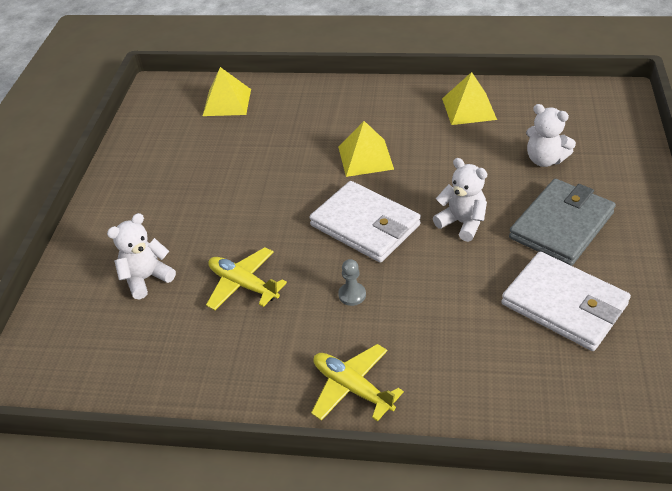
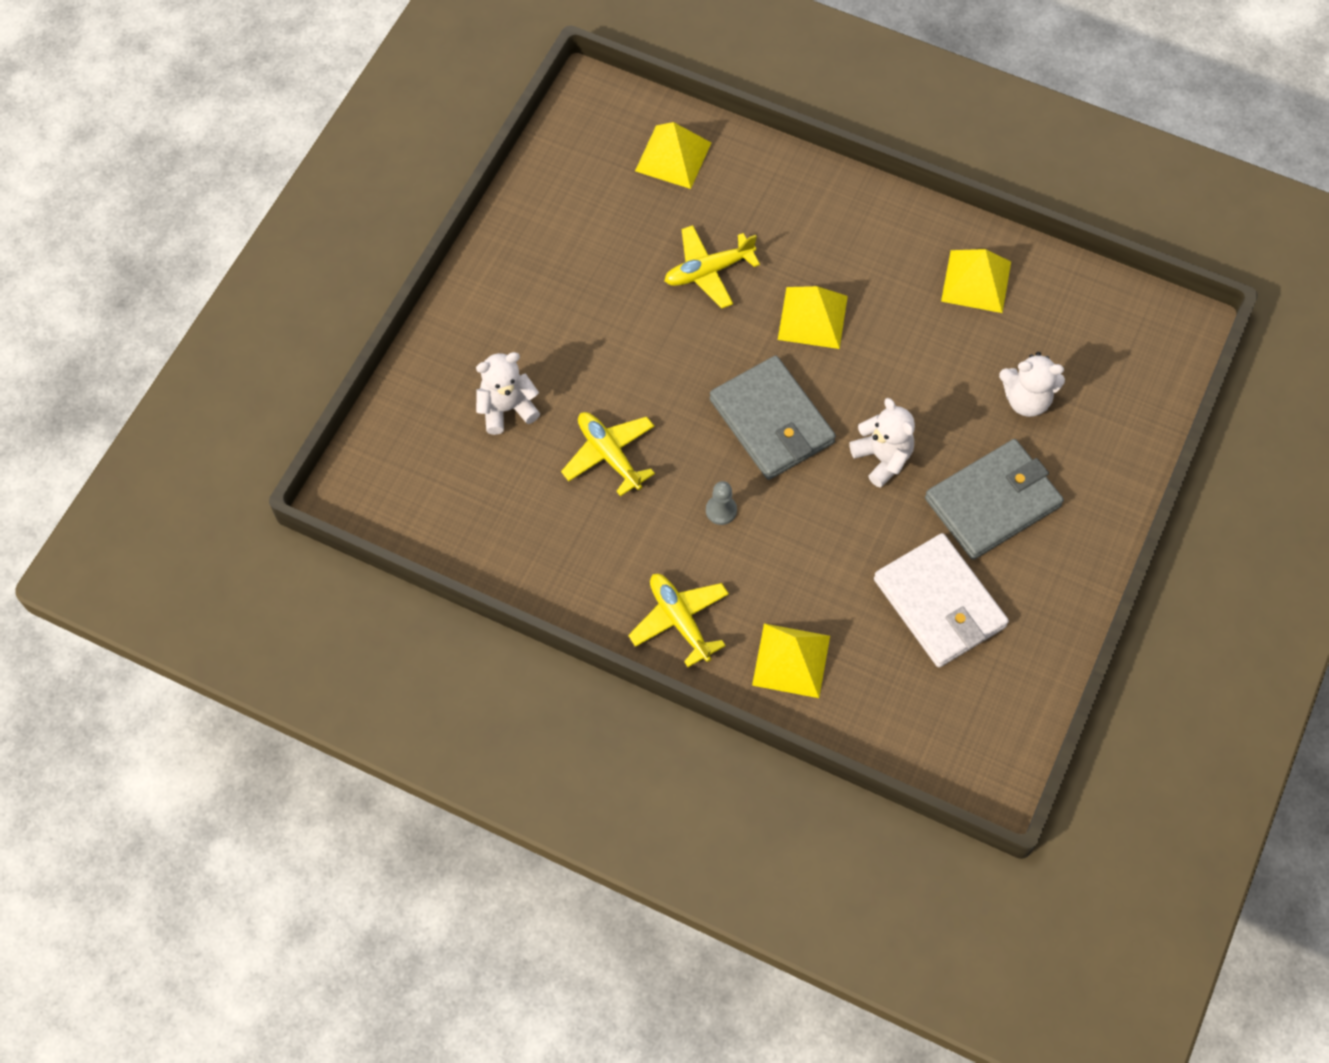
camera: 15 degrees right, 20 degrees up
white wallet [309,181,421,263] -> grey wallet [710,356,836,480]
white teddy bear [526,104,576,167] -> white teddy bear turned 45 degrees counterclockwise [999,352,1065,417]
none -> yellow plane [665,225,760,309]
none -> yellow pyramid [752,624,830,698]

